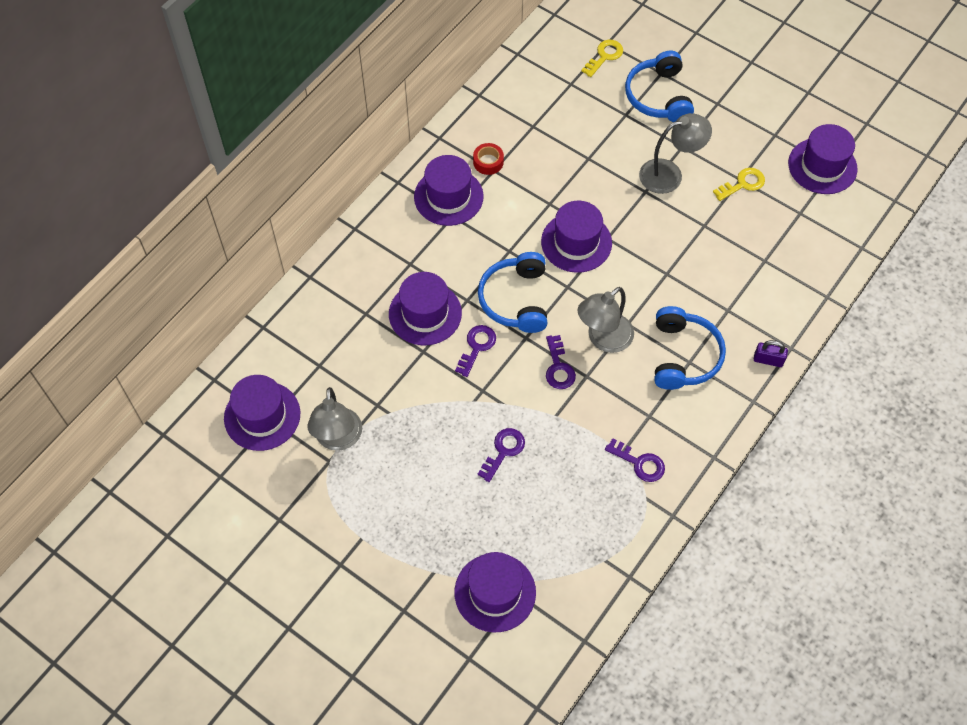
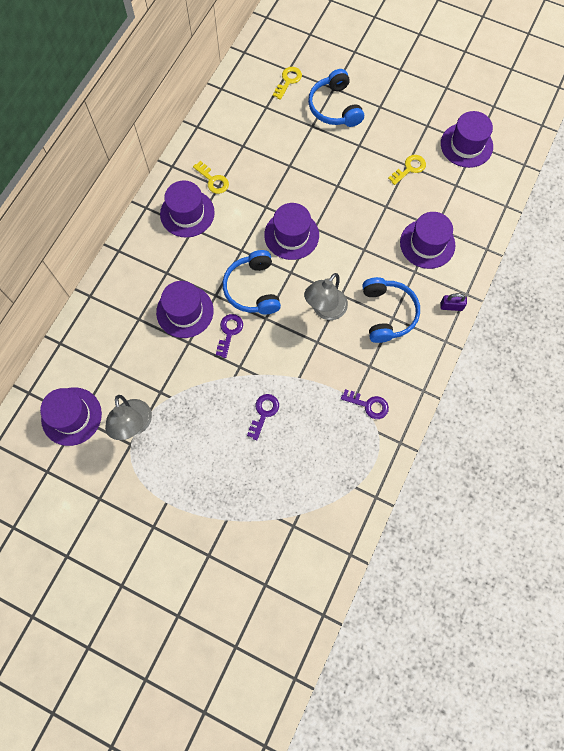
camera: 10 degrees left, 10 degrees up
purple hat [454,552,536,632] -> purple hat moved to [400,212,455,269]
red tape [473,143,504,175] -> yellow key [193,161,229,194]
purple key [546,335,576,389] -> none
grey lamp [639,113,712,194] -> none

